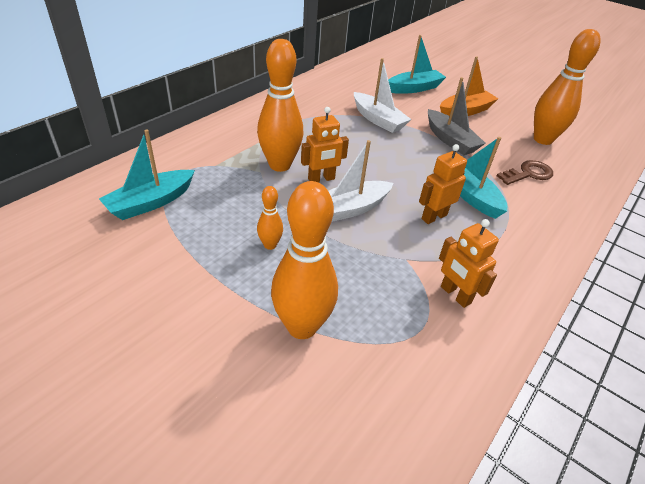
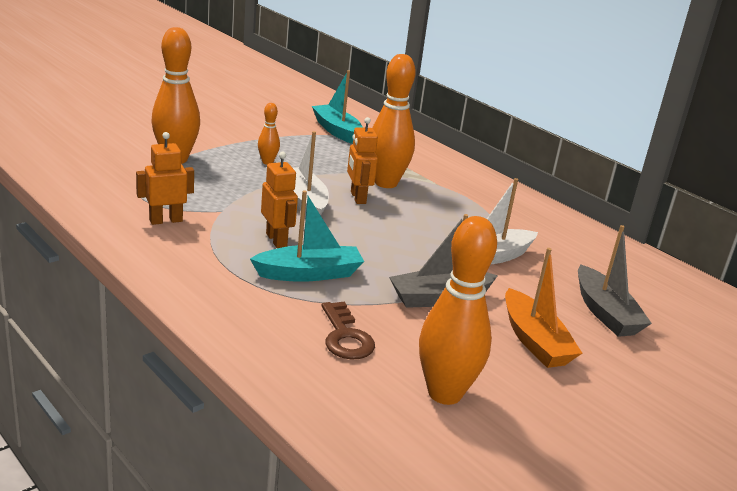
camera: 100 degrees right, 15 degrees down
turquoise boat [388,35,446,94] -> grey boat [578,225,652,337]

